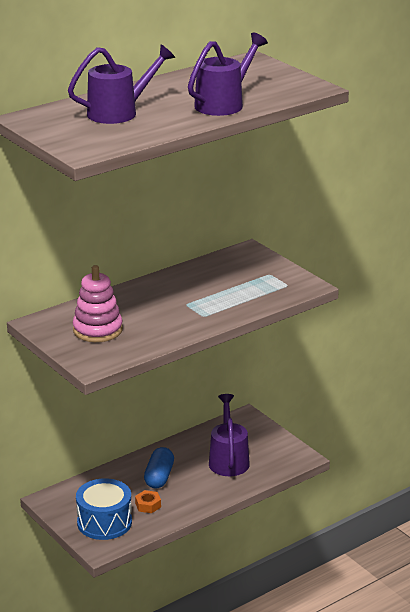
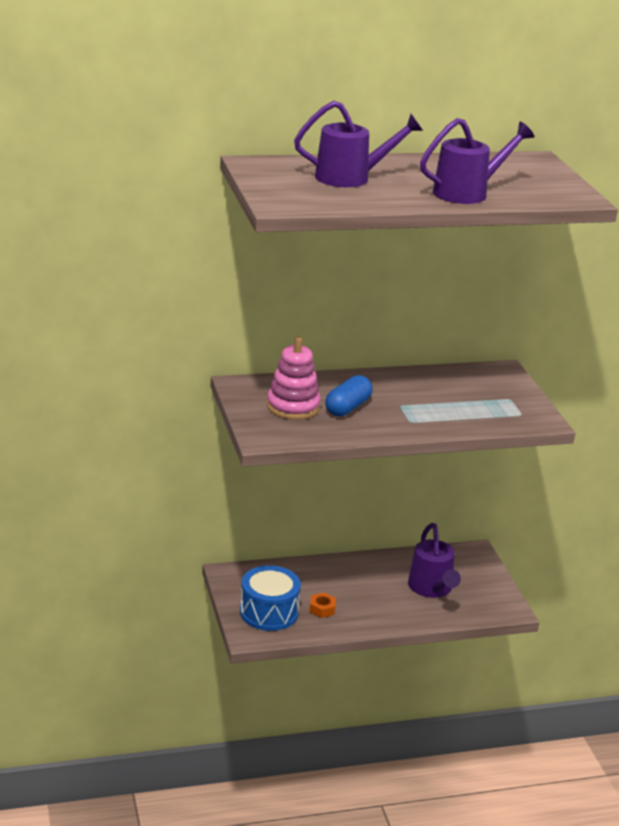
camera: 20 degrees right, 0 degrees up
blue capsule [144,447,174,488] -> blue capsule moved to [325,375,372,416]
purple watering can [209,394,250,476] -> purple watering can turned 150 degrees clockwise [408,523,461,598]

